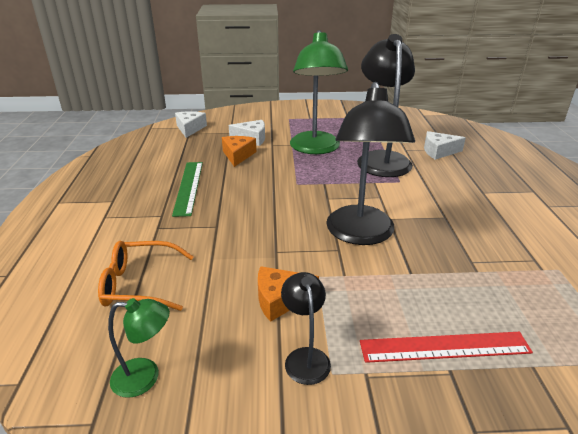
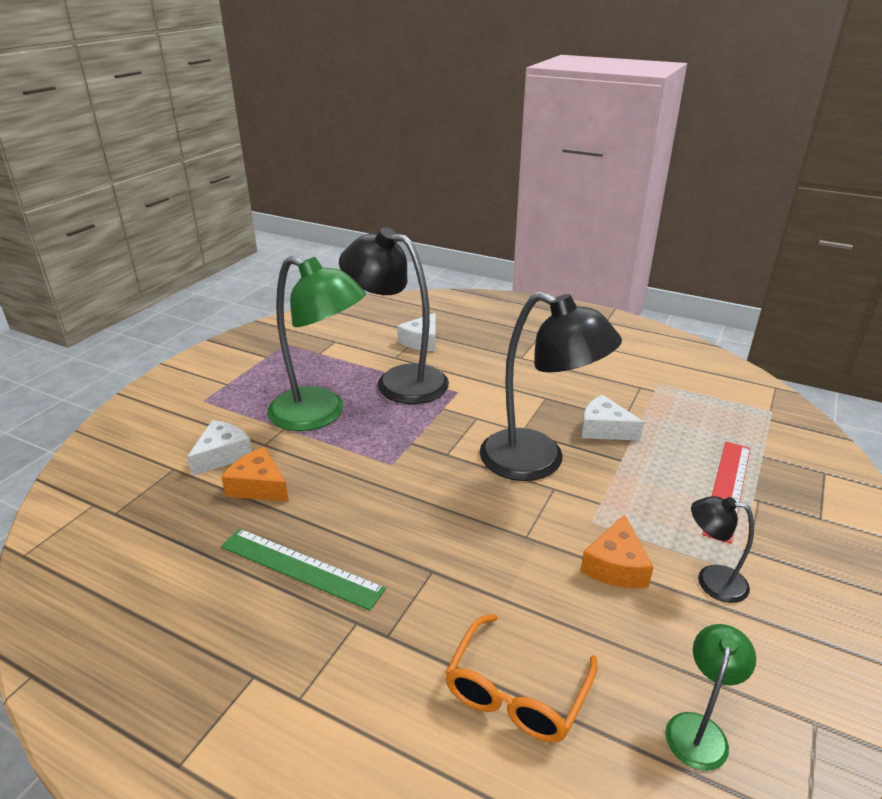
camera: 60 degrees left, 0 degrees up
white cheese [175,111,207,138] -> white cheese moved to [581,395,644,441]

